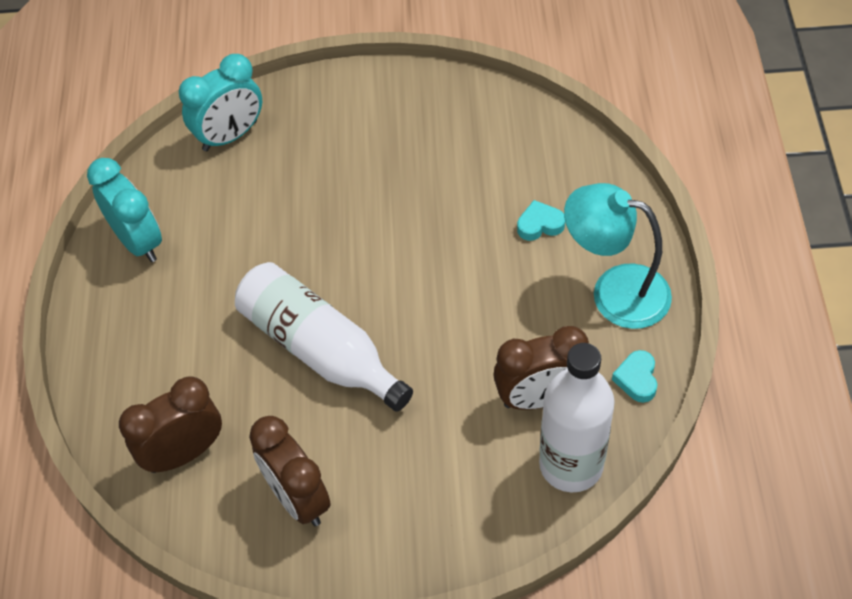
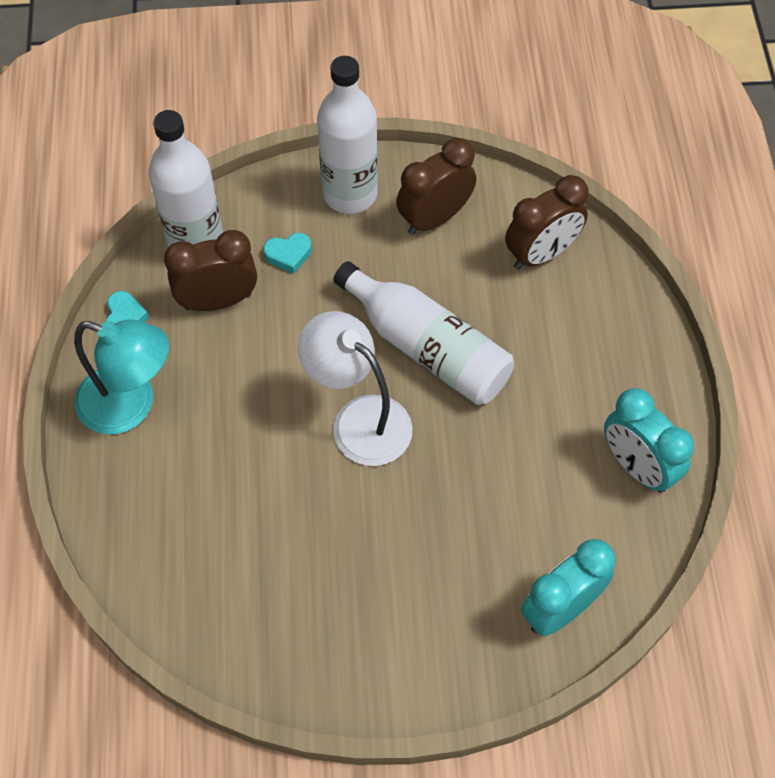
camera: 175 degrees right, 5 degrees up
brown clock [249,416,331,526] -> brown clock turned 90 degrees counterclockwise [396,138,476,235]
turquoise heart [517,200,565,241] -> turquoise heart moved to [263,233,312,274]
none -> white lamp [298,311,413,466]
none -> white bottle [317,56,378,214]

